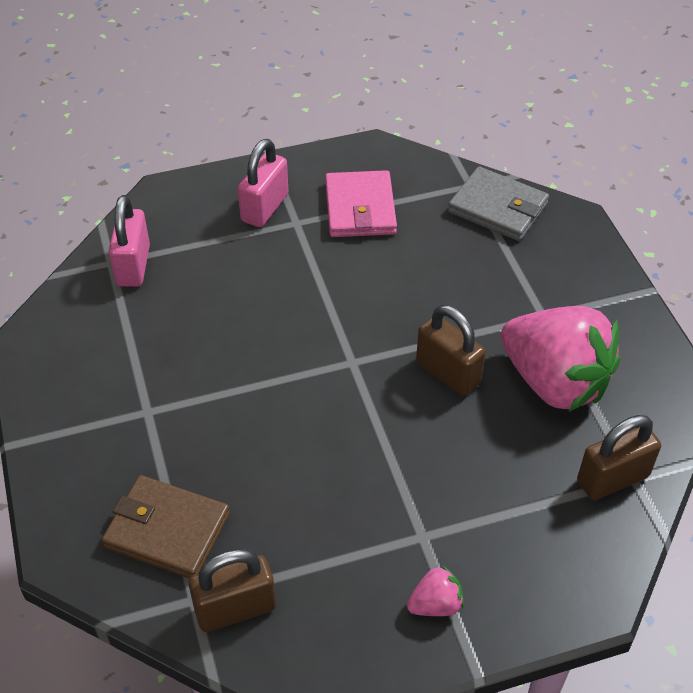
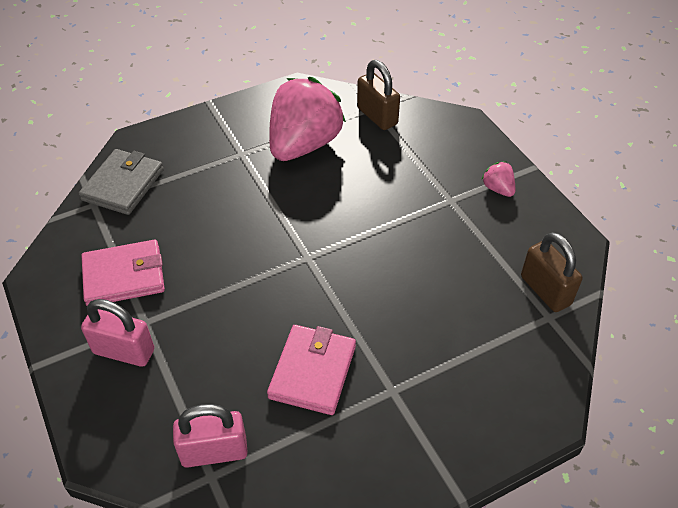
camera: 100 degrees left, 0 degrees up
brown wallet [101,475,230,579] -> none
brown padlock [416,305,486,396] -> none
none -> pink wallet [267,325,356,415]

